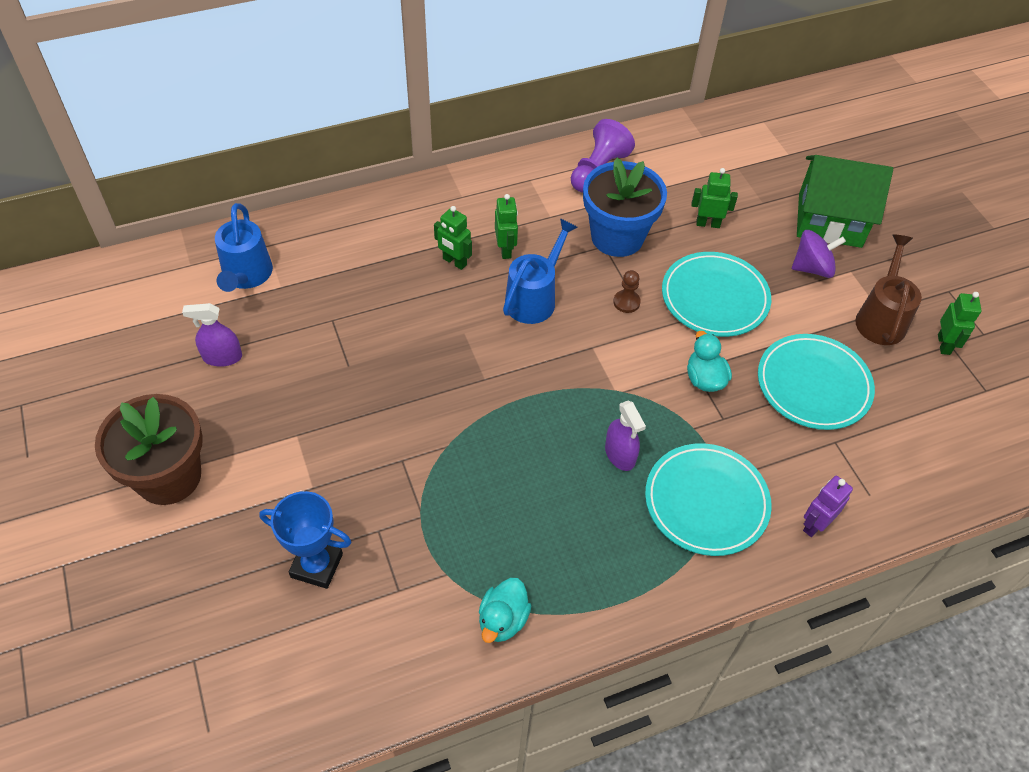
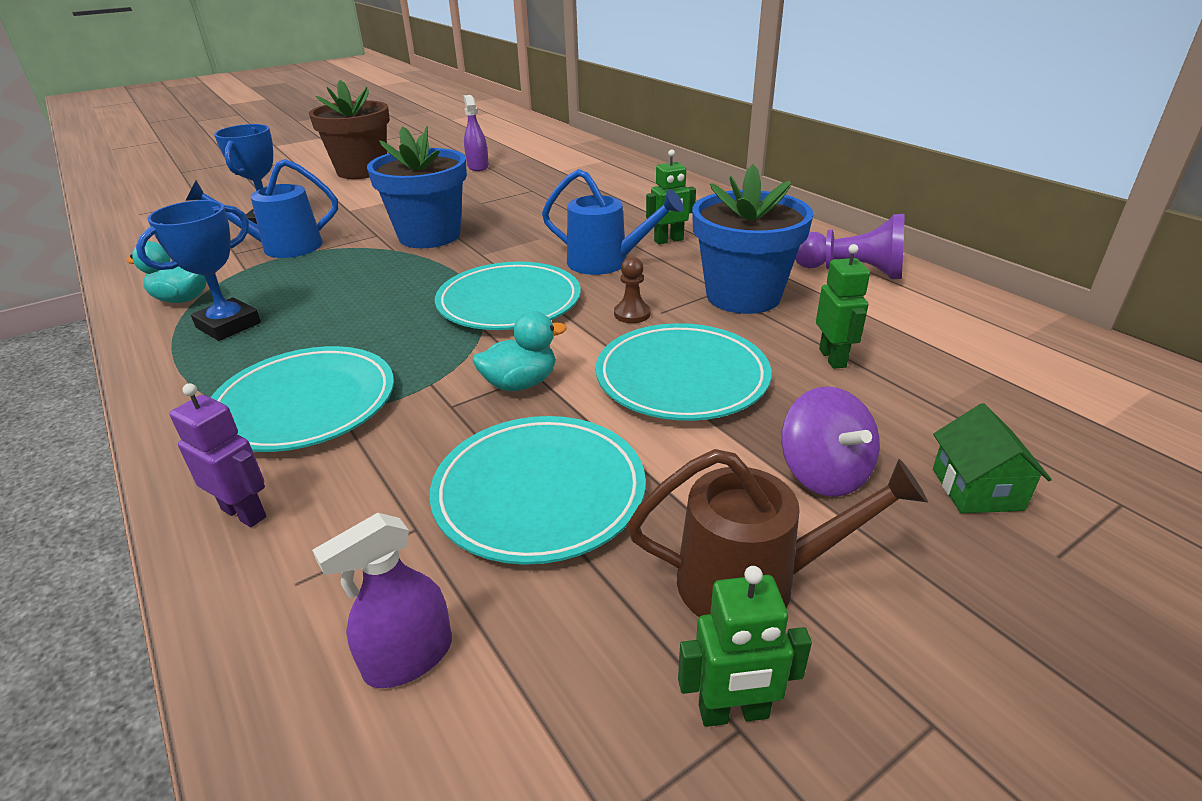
camera: 80 degrees right, 20 degrees down
blue watering can [215,203,273,292] -> blue watering can moved to [185,159,338,258]
green robot [434,206,472,270] -> none
purple spray bottle [605,401,646,471] -> purple spray bottle moved to [312,513,452,688]
green house [797,155,893,248] -> green house [933,403,1052,513], size x0.48
none -> blue trophy [136,200,261,341]
none -> blue flower pot [367,126,467,248]
none -> turquoise plate [435,262,581,330]

